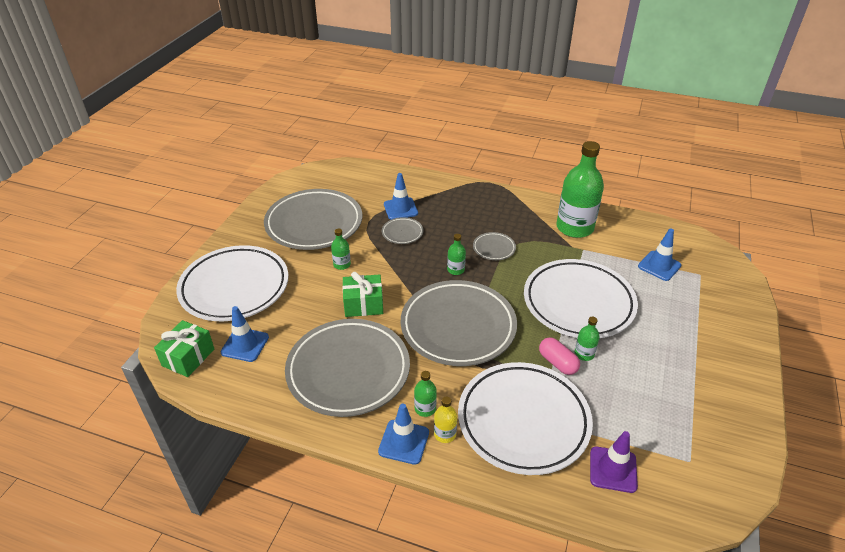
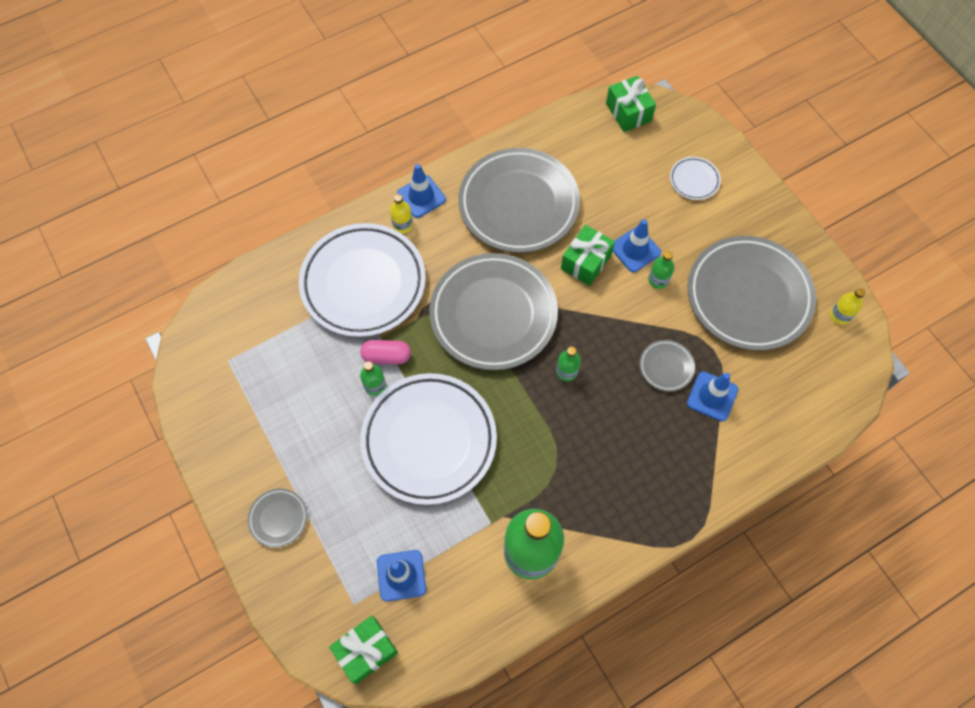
camera: 130 degrees right, 25 degrees up
white plate [176,245,288,321] -> white plate [670,157,721,200], size x0.42
blue traffic cone [220,306,269,362] -> blue traffic cone moved to [613,219,661,272]
green bottle [414,371,437,417] -> none
grey plate [473,232,516,260] -> grey plate moved to [248,488,307,548]
purple traffic cone [590,431,638,493] -> none
none -> green gift [329,616,398,684]
none -> yellow bottle [830,288,865,325]

